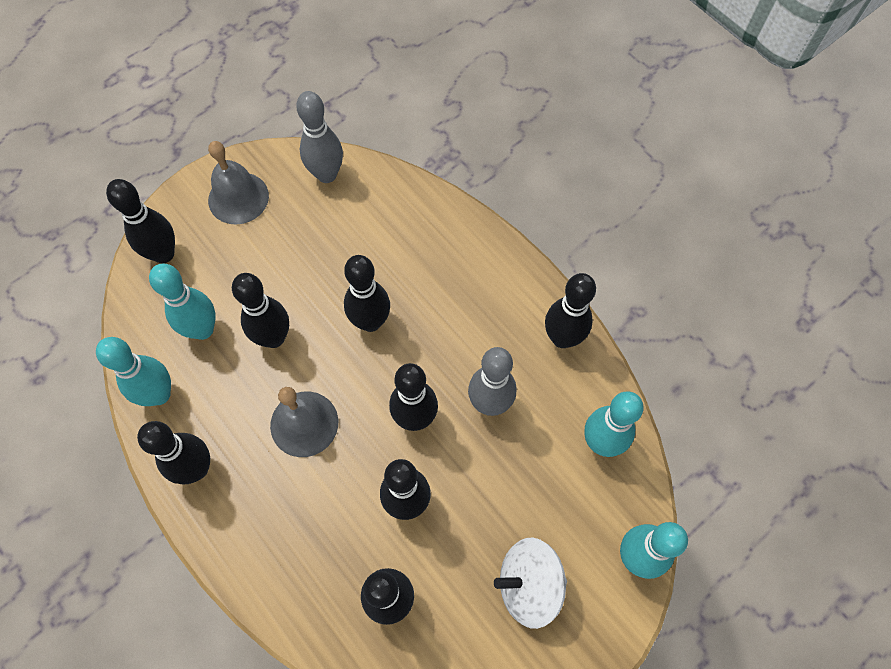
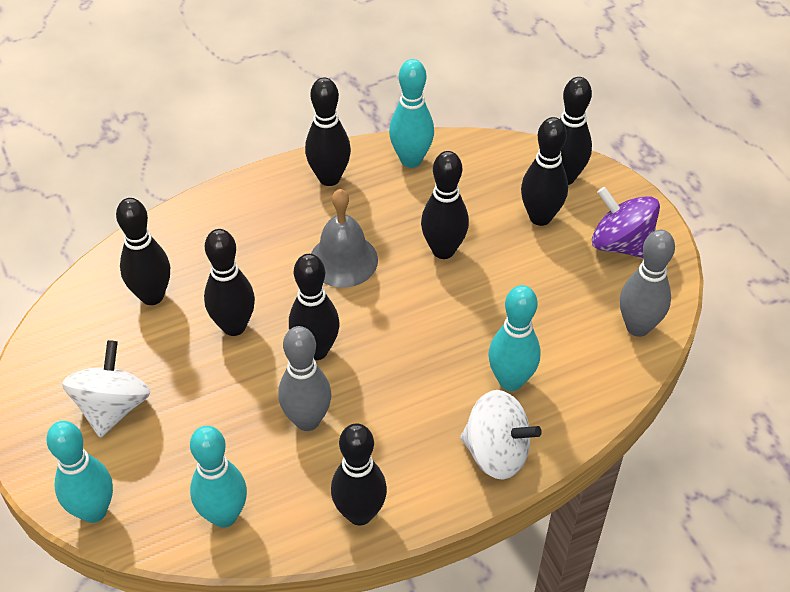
camera: 105 degrees right, 15 degrees down
turquoise bowling pin [149,263,216,340] -> turquoise bowling pin moved to [488,285,540,391]
grey bell [208,141,269,224] -> purple spinning top [592,187,660,258]
black bowling pin [344,255,390,332] -> black bowling pin moved to [521,117,568,226]
none -> white spinning top [460,390,542,480]

